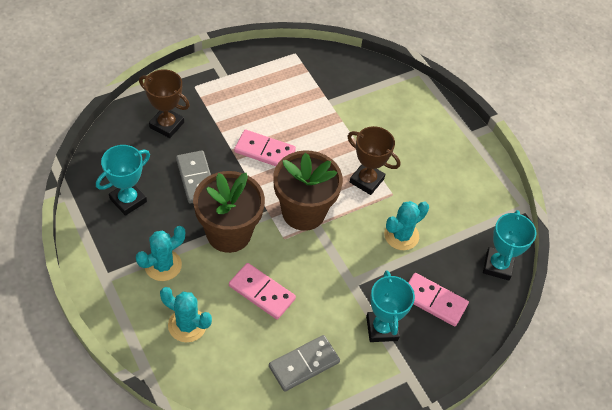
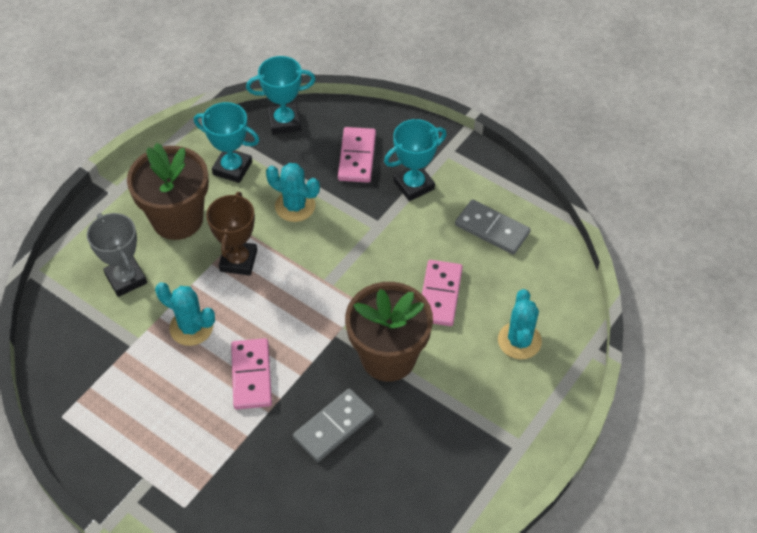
camera: 110 degrees left, 0 degrees up
turquoise trophy [96,145,150,216] -> turquoise trophy moved to [194,102,259,183]
turquoise cactus [136,226,185,281] -> turquoise cactus moved to [155,282,215,346]
brown trophy [139,69,190,138] -> none
brown flower pot [273,150,343,231] -> brown flower pot moved to [127,143,209,240]
none -> grey trophy [87,213,147,297]

